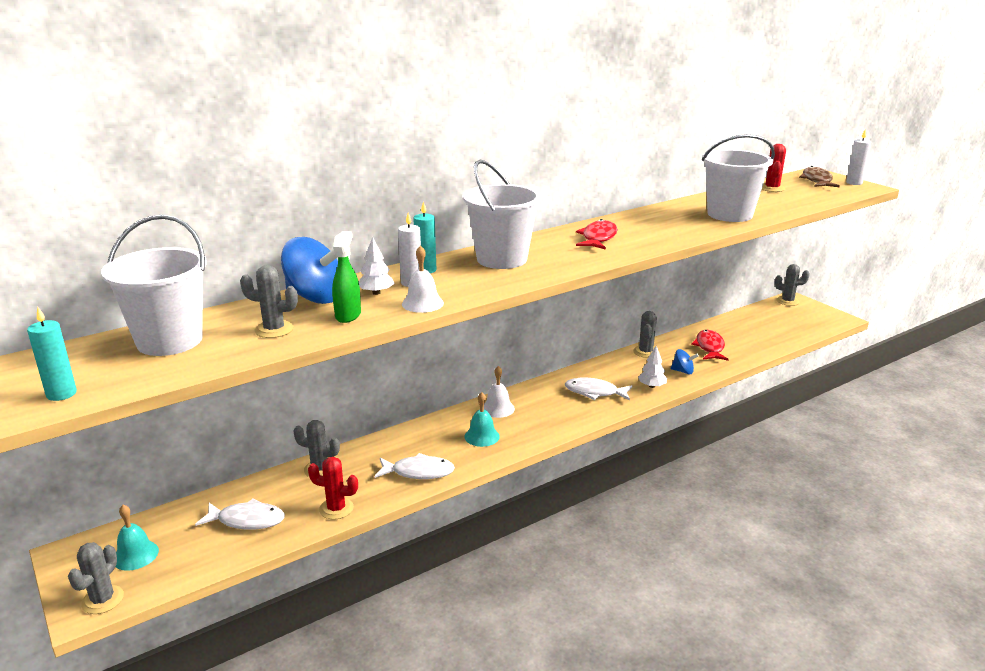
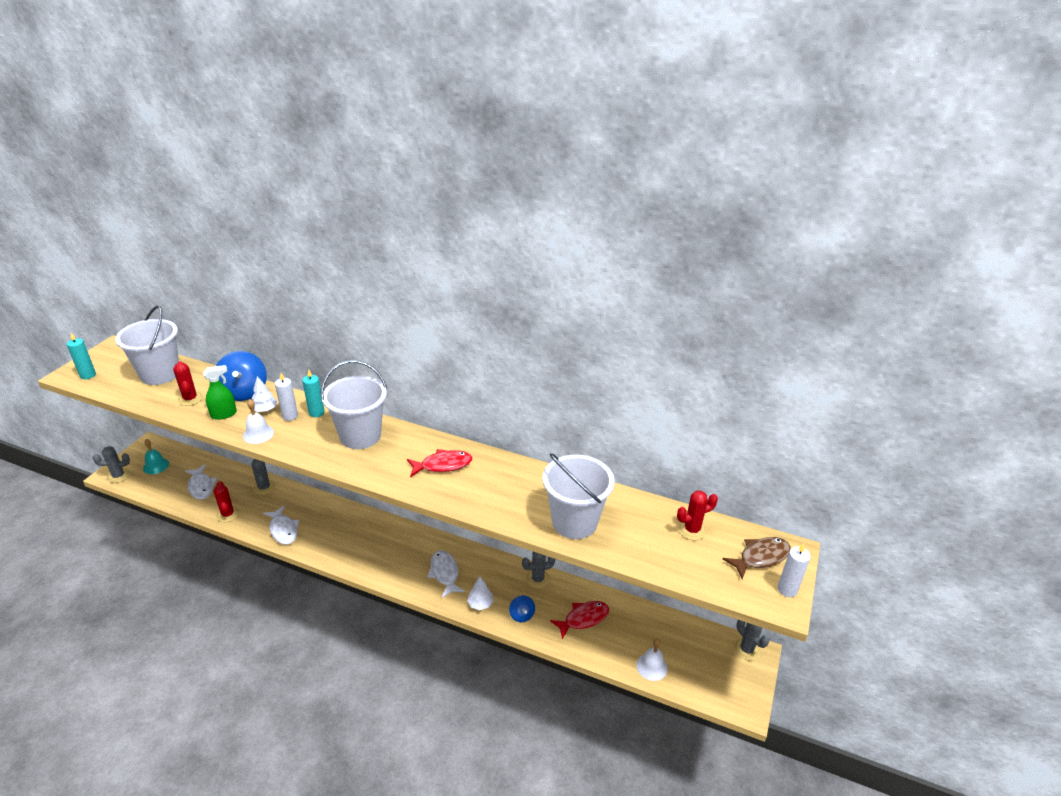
camera: 55 degrees right, 10 degrees up
grey cactus [240,265,298,338] -> red cactus [173,361,203,406]
turquoise bell [465,392,500,447] -> none
white bell [484,366,515,418] -> white bell moved to [636,639,668,681]

